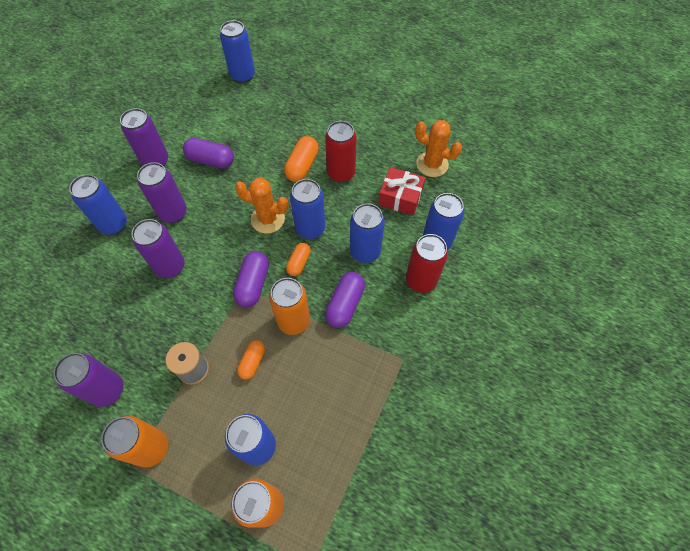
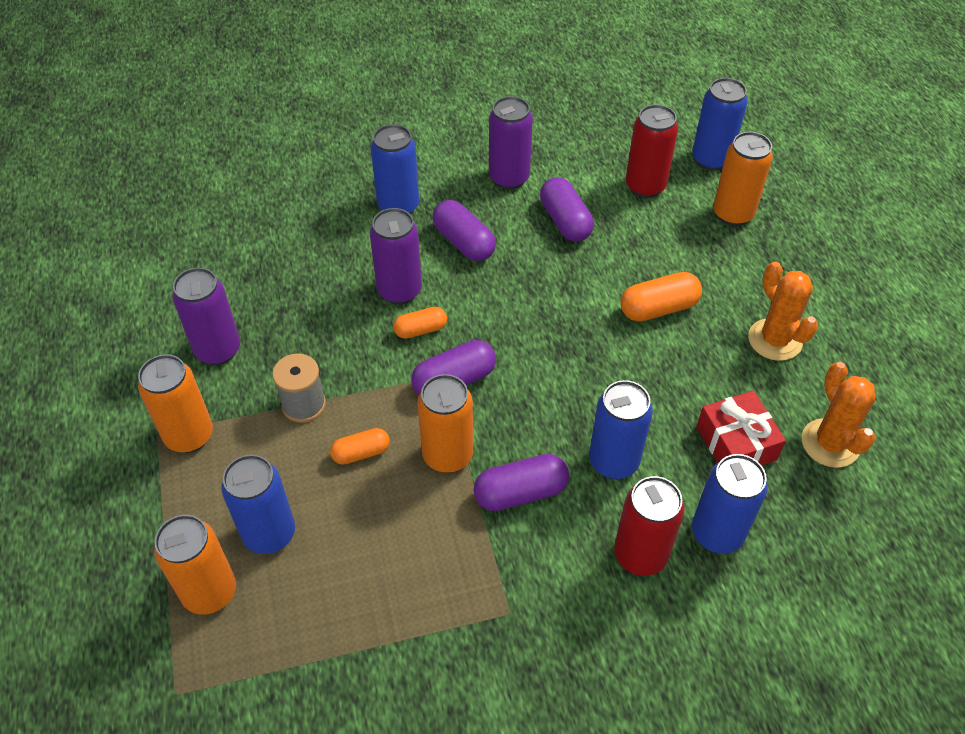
camera: 50 degrees right, 10 degrees down
purple can [137,162,187,223] -> purple capsule [433,200,496,261]
orange cactus [235,178,289,234] -> orange cactus moved to [748,261,818,361]
orange capsule [286,243,311,276] -> orange capsule moved to [393,307,447,339]
blue can [290,179,325,239] -> none
red can [325,121,357,183] -> red can moved to [626,104,678,198]
none -> orange can [713,132,773,226]

